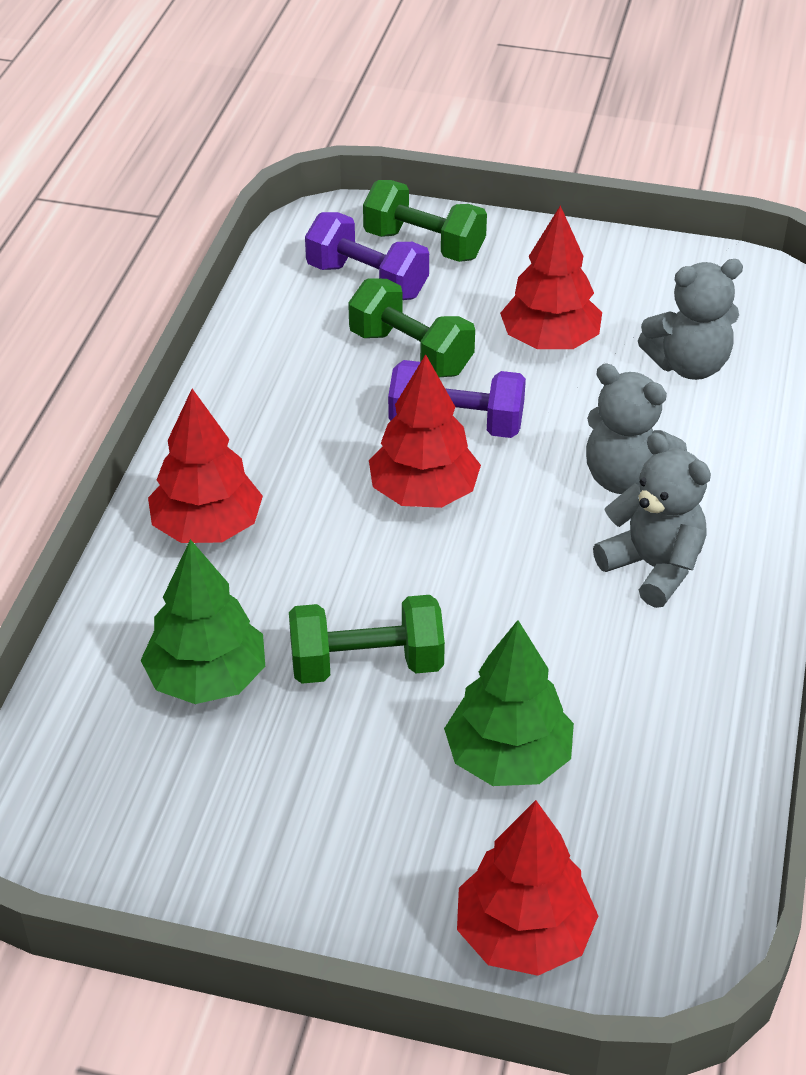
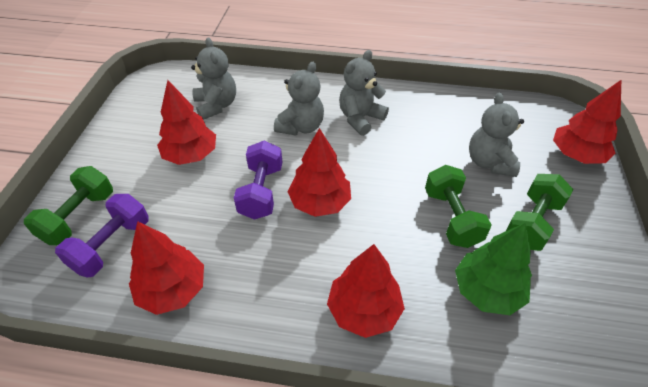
camera: 95 degrees left, 5 degrees up
green dumbbell [348,278,475,377] -> green dumbbell moved to [506,174,573,251]
green tree [444,620,574,786] -> grey teddy bear [469,93,524,177]
none -> red tree [129,221,204,315]

